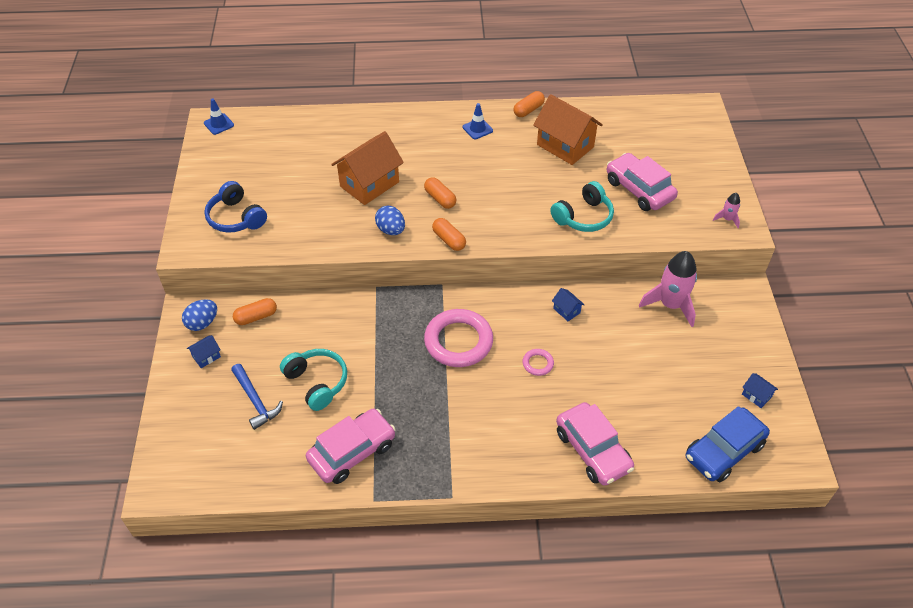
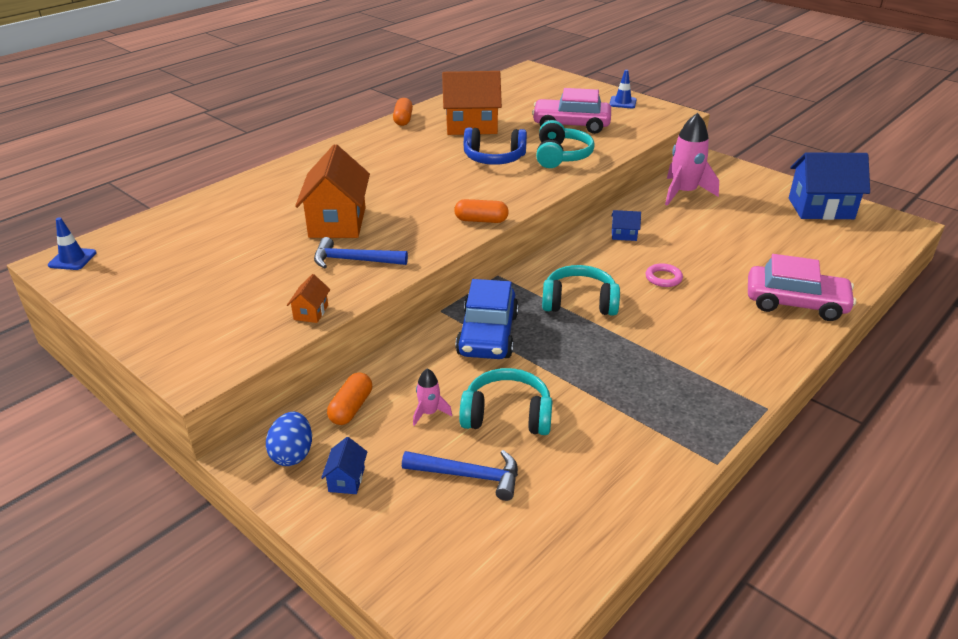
camera: 45 degrees left, 15 degrees down
blue headphones [204,181,267,233] -> blue headphones moved to [464,127,527,165]
pink car [306,409,396,484] -> none
blue egg [375,206,405,235] -> none
orange capsule [424,177,457,209] -> none
pink ring [424,309,493,367] -> turquoise headphones [542,265,620,316]
blue traffic cone [463,103,493,139] -> blue traffic cone moved to [610,70,637,108]
blue car [686,406,770,482] -> blue car moved to [455,279,519,359]
pink rocket [713,193,740,228] -> pink rocket moved to [413,369,452,426]
blue house [742,373,778,408] -> blue house [789,152,870,220], size x2.31
none -> orange house [287,274,330,323]
none -> blue hammer [314,237,408,269]

